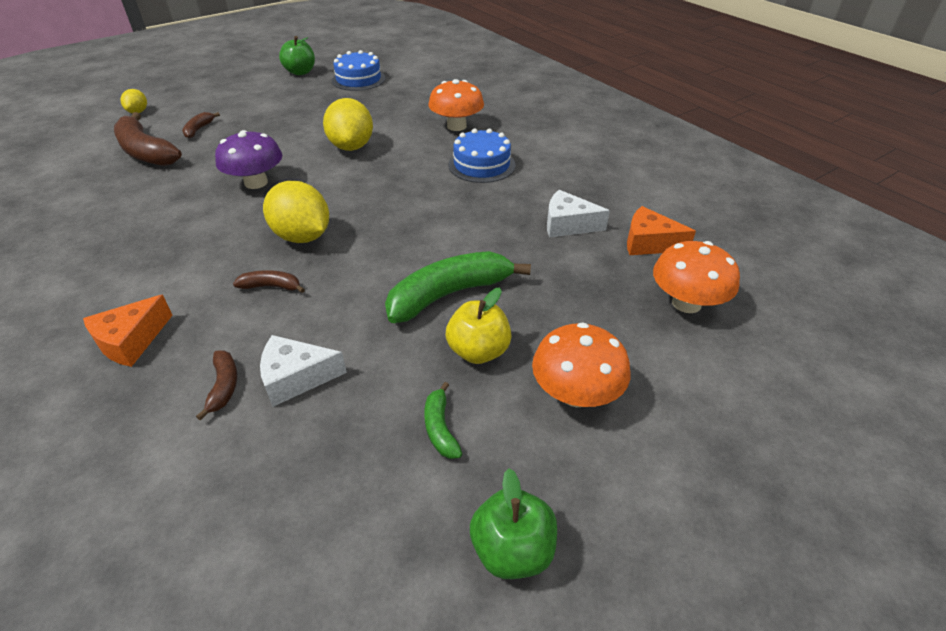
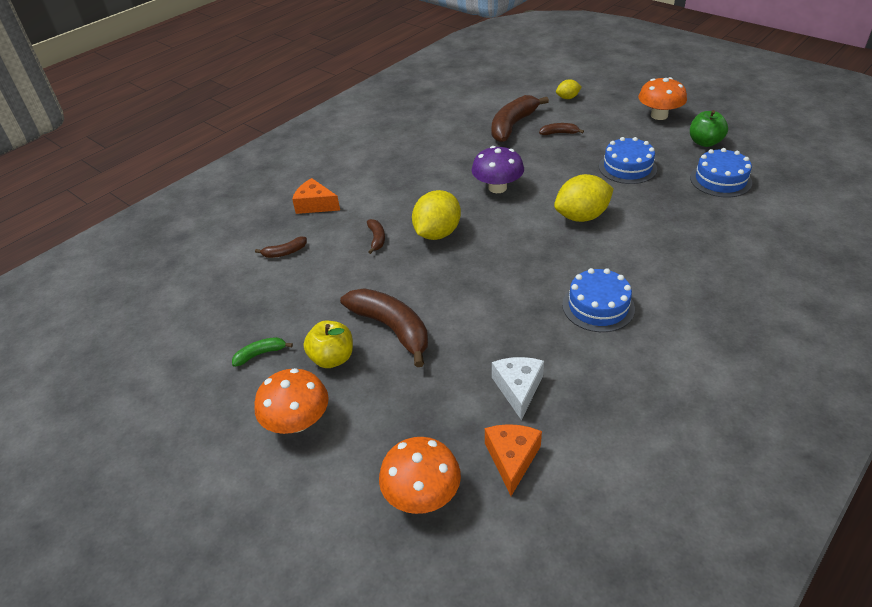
camera: 80 degrees right, 0 degrees up
white cheese [260,335,347,407] -> none
green banana [385,251,531,323] -> brown banana [340,288,428,367]
orange mushroom [429,79,484,131] -> orange mushroom moved to [638,77,687,120]
green apple [470,468,557,579] -> none
none -> blue cake [599,137,657,184]

